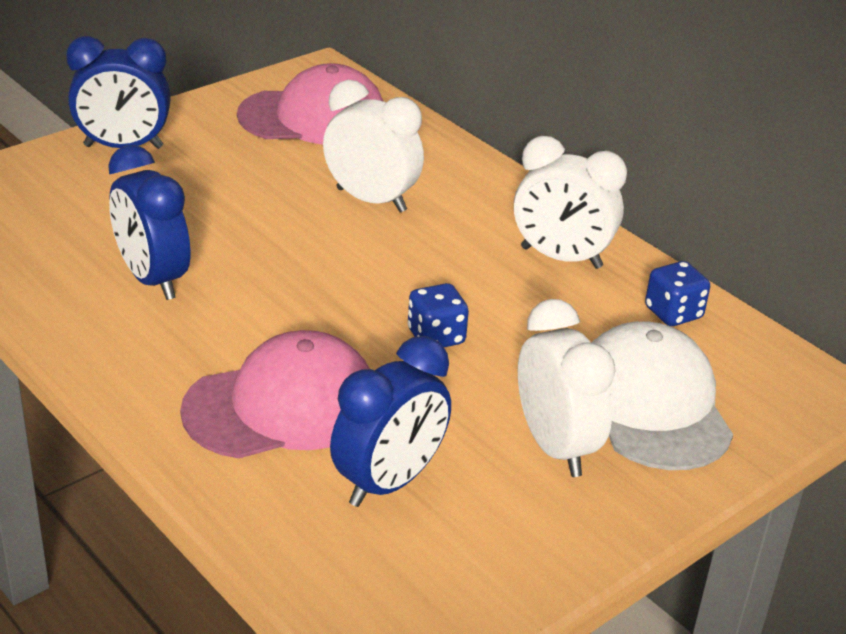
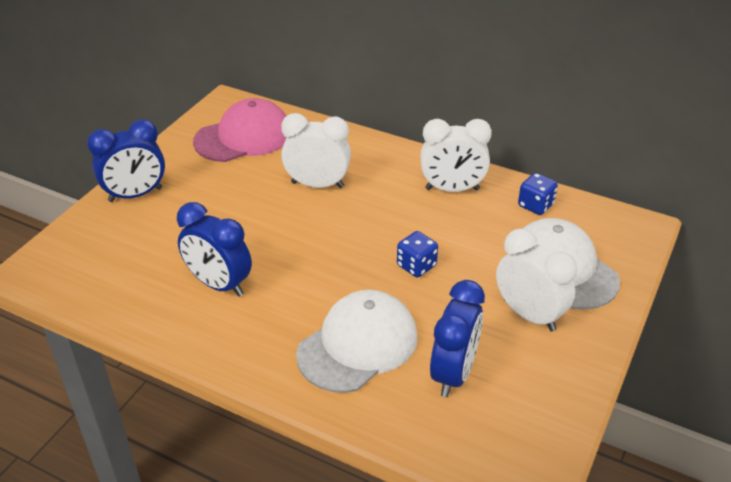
camera: 20 degrees left, 5 degrees up
pink cap [180,330,370,458] -> white cap [296,290,418,393]

